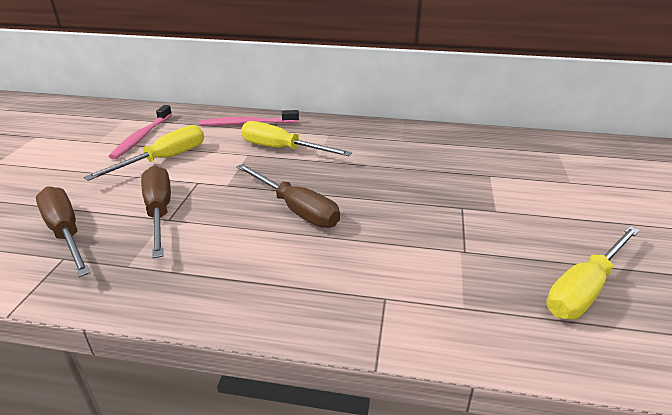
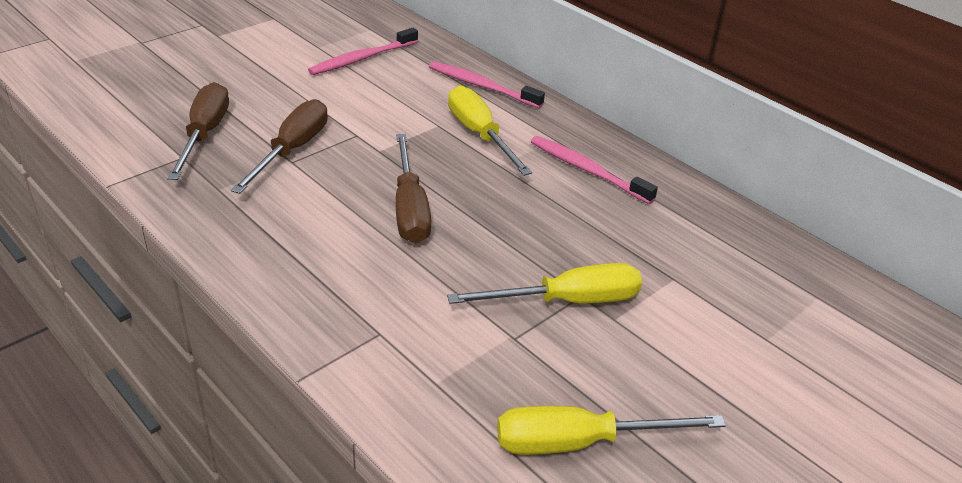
camera: 35 degrees right, 5 degrees up
yellow screwdriver [84,125,204,181] -> yellow screwdriver moved to [447,263,642,304]
none -> pink toothbrush [531,136,658,204]

